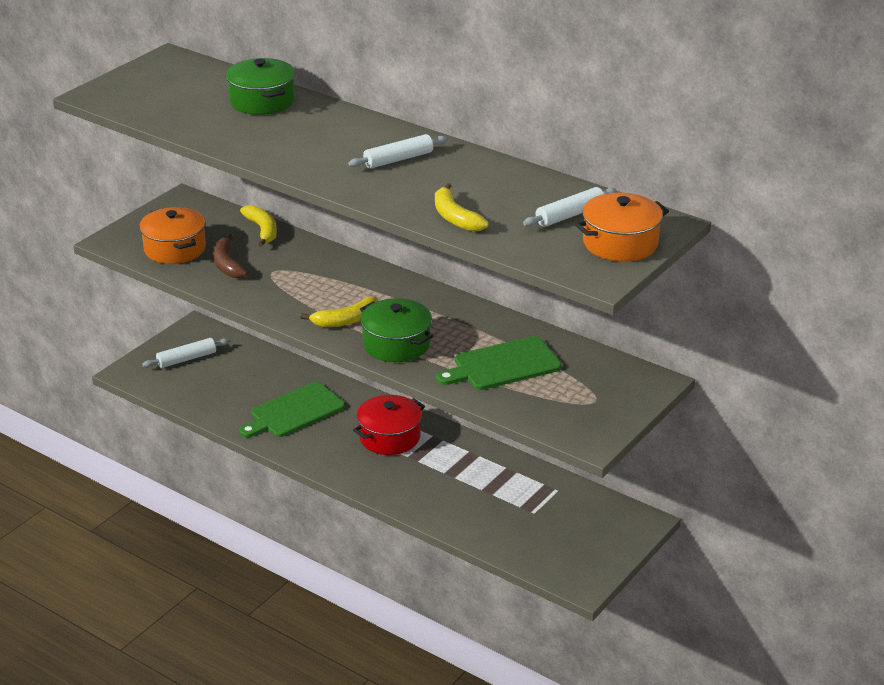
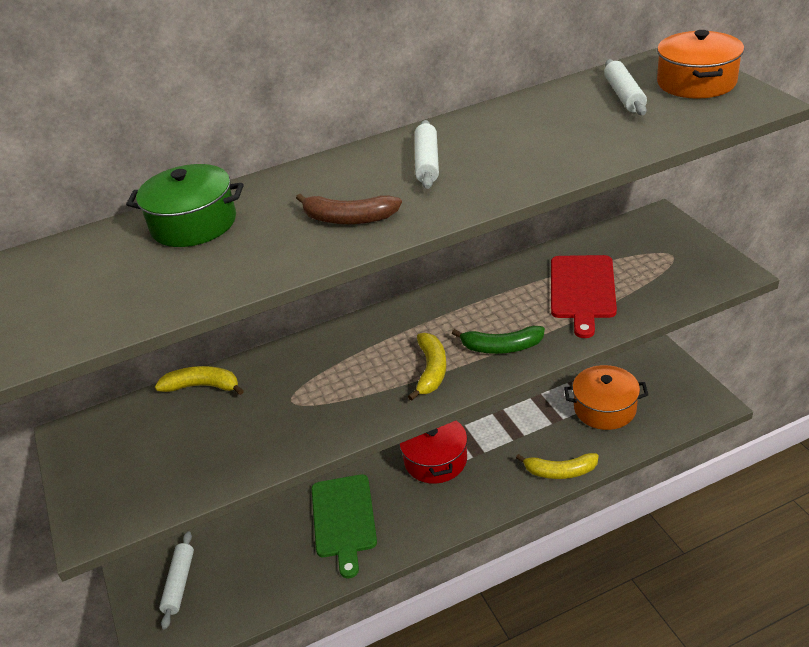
camera: 55 degrees left, 5 degrees up
orange pot [139,207,206,264] -> orange pot moved to [564,365,648,430]
brown banana [213,234,247,278] -> brown banana moved to [296,194,402,225]
green pot [360,298,433,362] -> green banana [452,326,545,354]
yellow banana [435,183,488,232] -> yellow banana moved to [516,453,599,479]
green cutting board [436,336,562,390] -> red cutting board [551,255,617,338]

